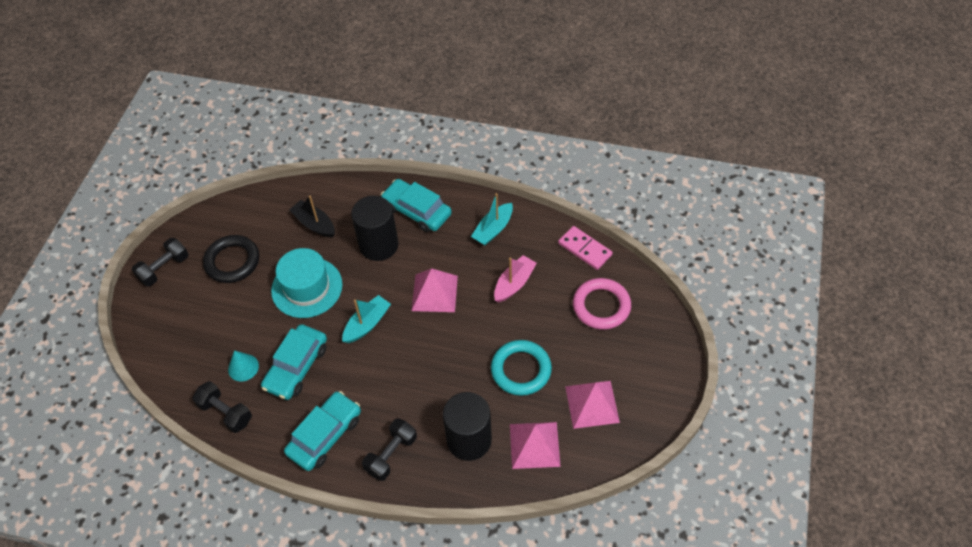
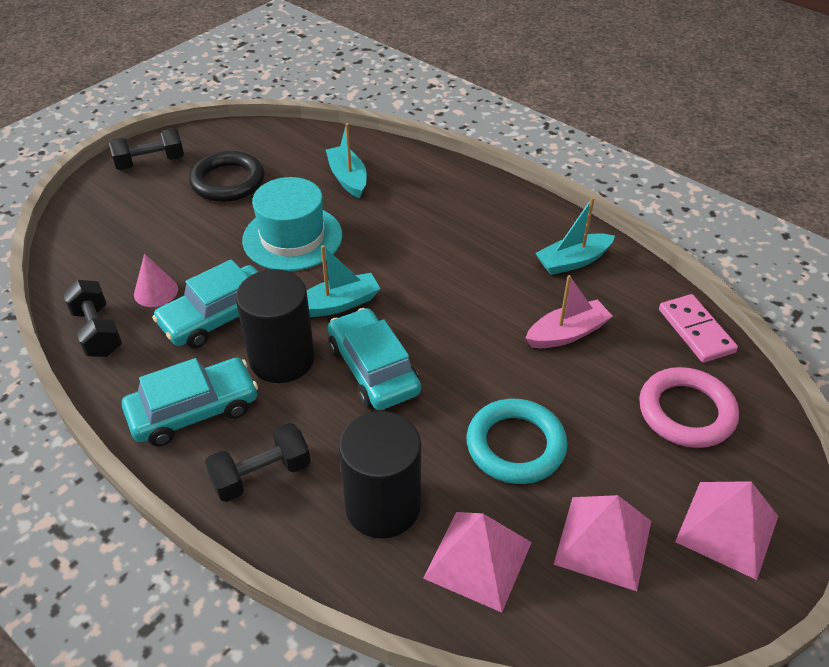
camera: 25 degrees right, 10 degrees down
turquoise cone [228,350,259,382] -> pink cone [134,253,178,307]
black boat [289,196,335,238] -> turquoise boat [326,123,367,198]
black cylinder [351,196,399,261] -> black cylinder moved to [236,269,315,383]
turquoise car [381,179,452,232] -> turquoise car moved to [328,308,421,410]
pink pyramid [412,268,458,312] -> pink pyramid moved to [675,481,778,580]

